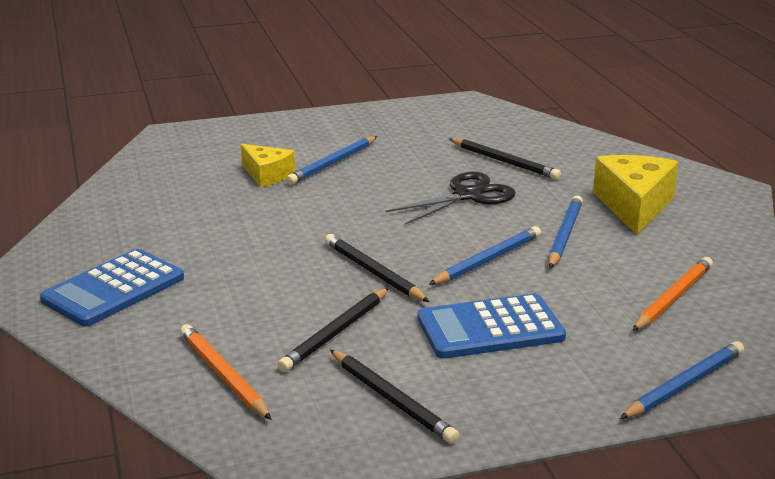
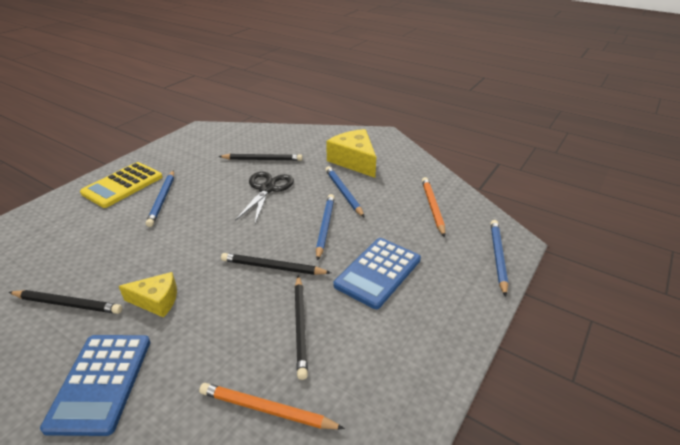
camera: 40 degrees left, 10 degrees up
yellow cheese [241,144,295,187] -> yellow cheese moved to [119,272,177,318]
black pencil [330,350,459,444] -> black pencil moved to [9,290,122,314]
none -> yellow calculator [80,162,162,208]

